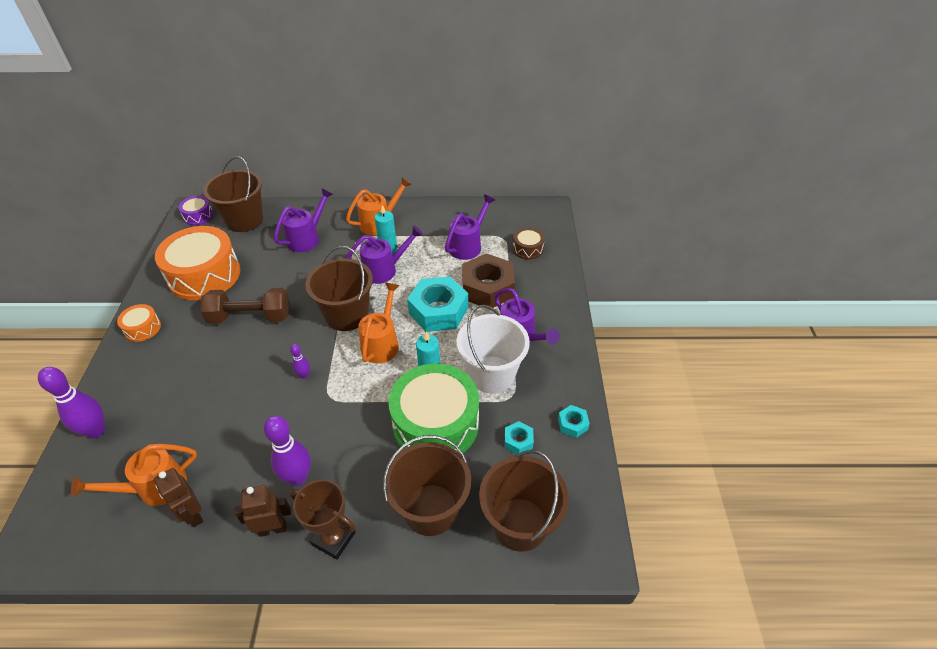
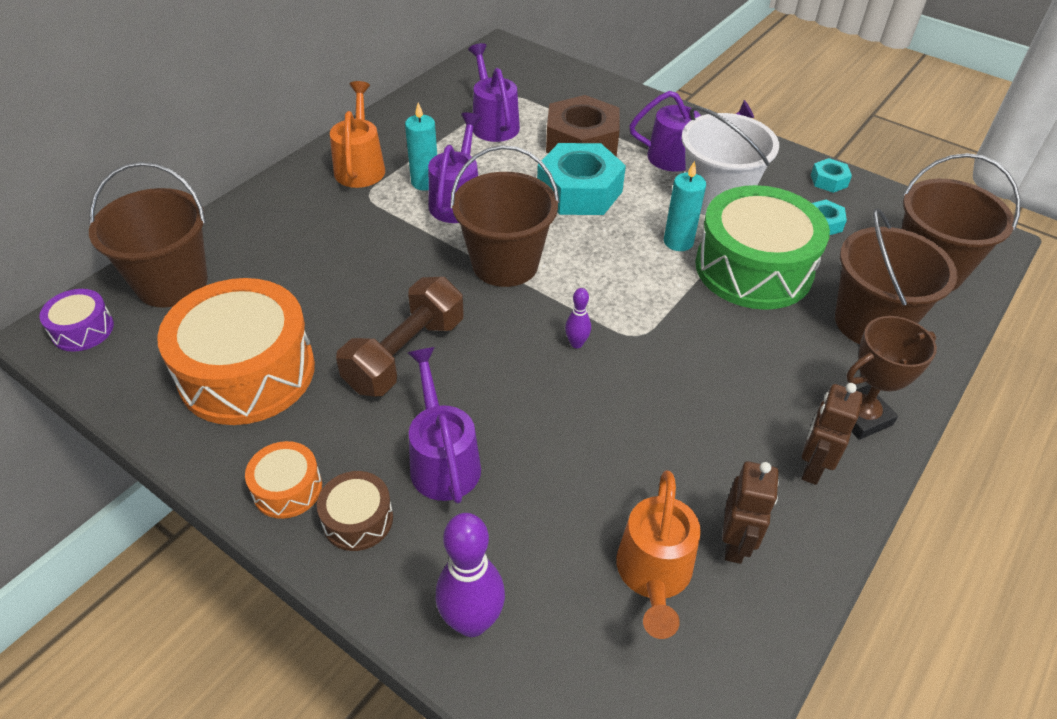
camera: 55 degrees left, 0 degrees up
brown robot [154,468,203,527] -> brown robot turned 75 degrees counterclockwise [722,461,779,564]
purple bowling pin [264,415,311,486] -> none
purple watering can [274,189,333,252] -> purple watering can moved to [407,347,481,503]
orange watering can [358,282,400,363] -> none
brown drum [513,227,545,260] -> brown drum moved to [317,471,393,551]

